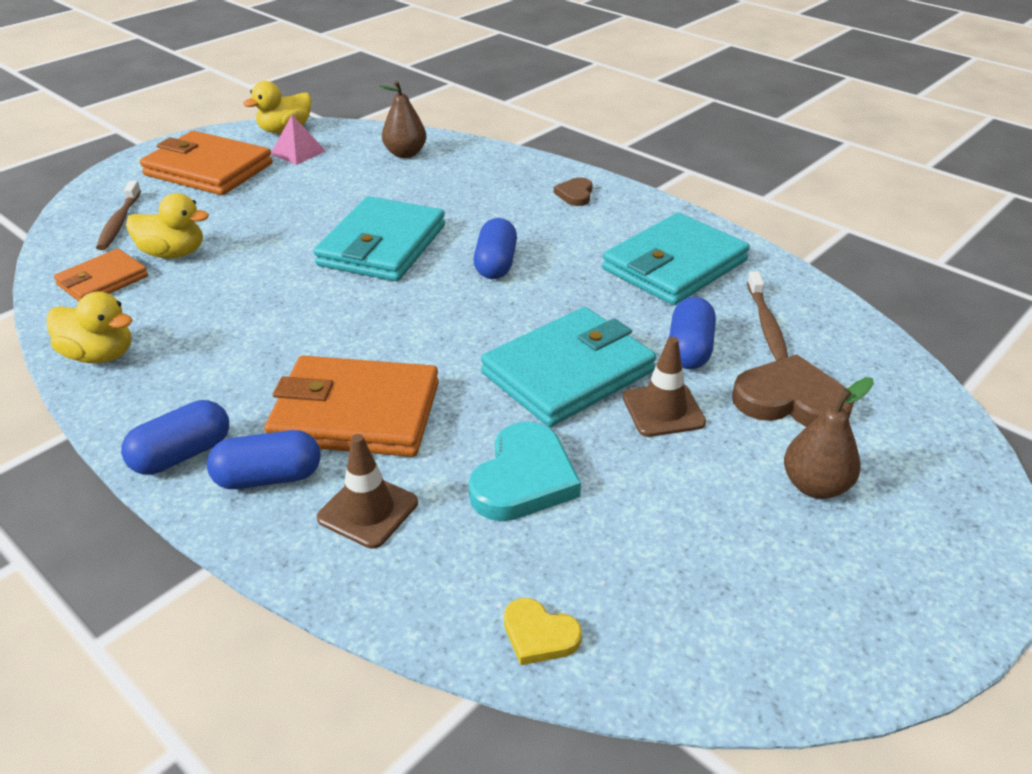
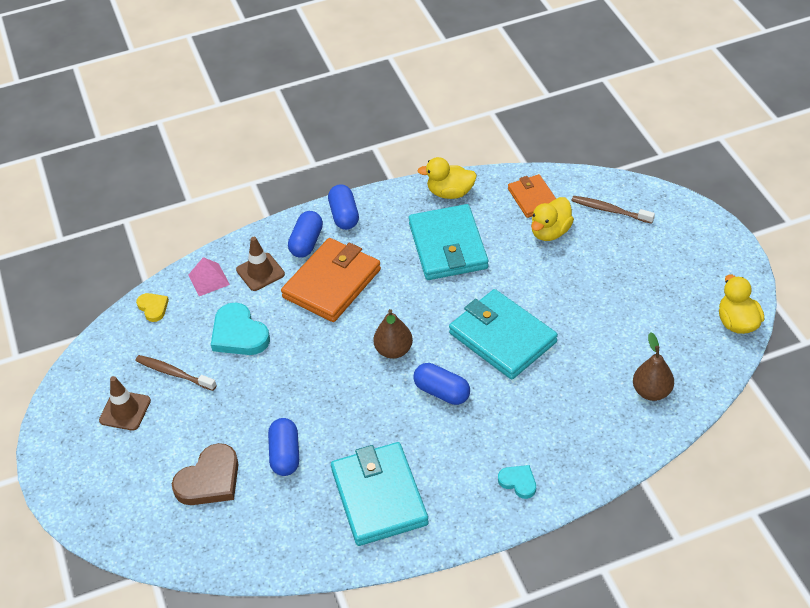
camera: 120 degrees right, 10 degrees up
yellow duck [46,291,133,363] -> yellow duck turned 45 degrees clockwise [417,157,477,199]
orange wallet [140,131,273,195] -> none
pink pyramid [271,115,326,165] -> pink pyramid moved to [188,257,230,296]
turquoise wallet [481,307,656,427] -> turquoise wallet moved to [409,204,488,280]
yellow heart [504,598,582,665] -> yellow heart turned 90 degrees clockwise [136,293,169,322]
brown heart [554,177,593,206] -> turquoise heart [498,465,536,499]
brown traffic cone [623,337,706,437] -> brown traffic cone moved to [99,376,151,431]
blue capsule [669,297,716,369] -> blue capsule turned 45 degrees clockwise [268,418,299,476]
brown toothbrush [747,271,788,361] -> brown toothbrush moved to [135,355,217,391]
brown pear [784,377,874,499] -> brown pear moved to [373,309,413,359]

